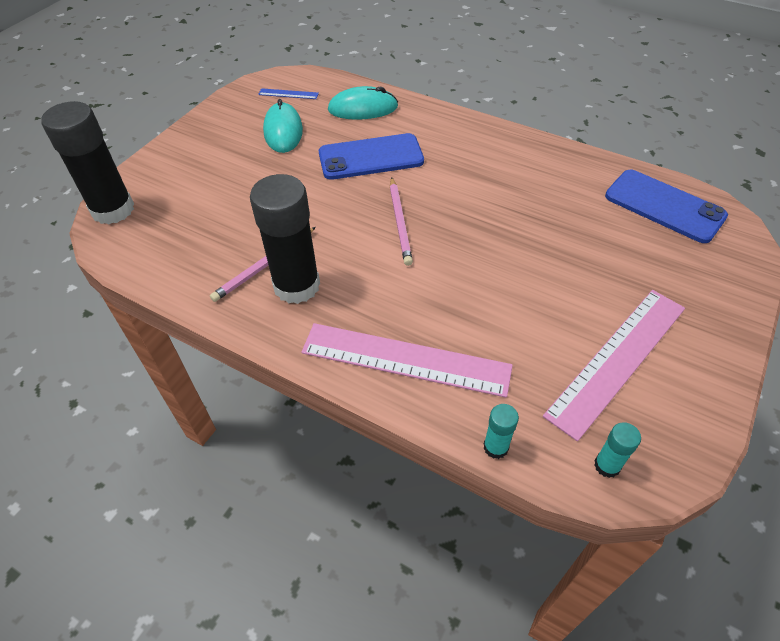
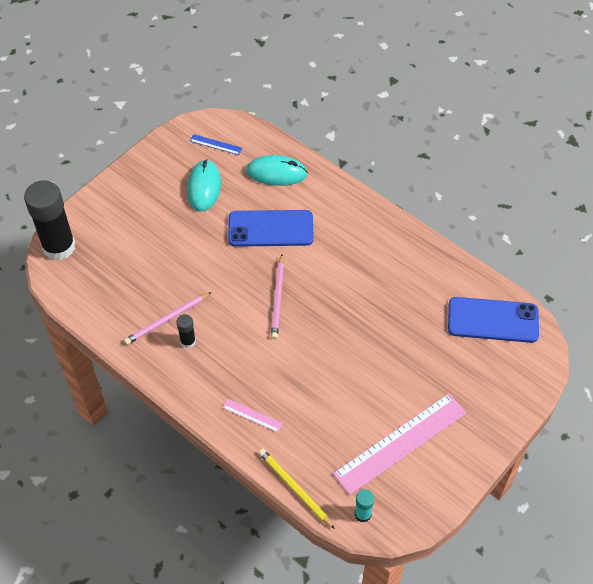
camera: 10 degrees right, 5 degrees up
black glue stick [250,174,320,304] -> black glue stick [177,314,196,348], size x0.44
pink ruler [302,323,513,398] -> pink ruler [222,399,283,433], size x0.42
turquoise glue stick [484,404,519,459] -> yellow pencil [258,449,335,529]
blue phone [605,169,728,243] -> blue phone turned 45 degrees counterclockwise [448,297,539,343]

